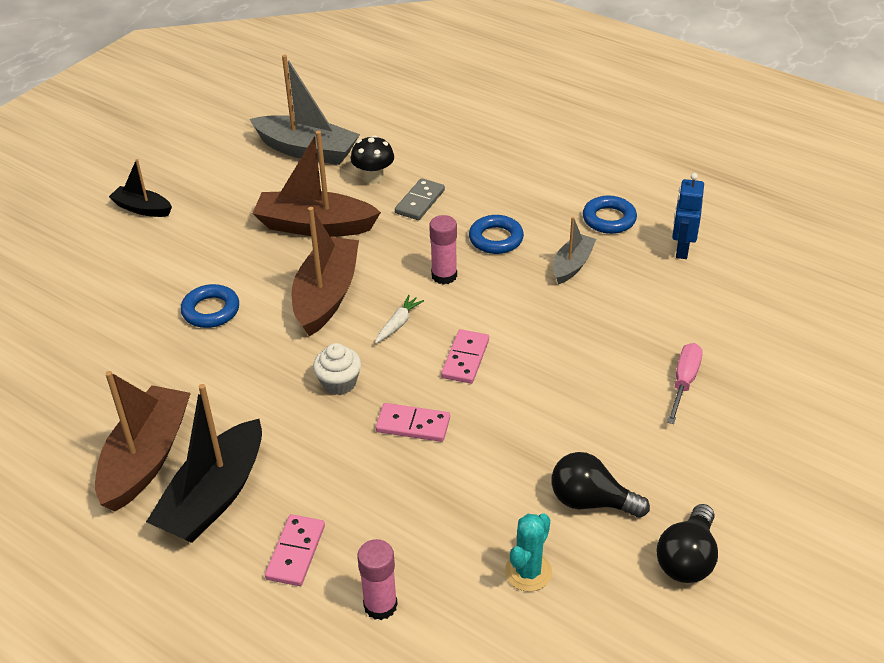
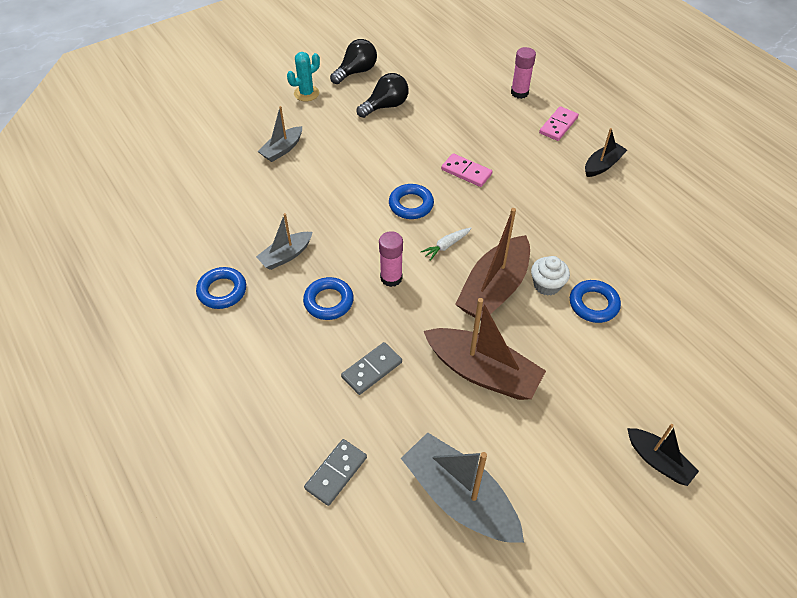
camera: 160 degrees left, 10 degrees up
brown boat [95,371,191,512] -> none
black boat [146,384,262,543] -> black boat [585,128,627,177], size x0.56
white cupcake [313,343,361,395] -> white cupcake moved to [531,256,570,296]
black mushroom [351,135,394,184] -> none
pink domino [441,329,489,384] -> blue ring [389,184,434,219]
turquoise cactus [505,513,552,592] -> turquoise cactus moved to [287,52,320,101]
black light bulb [552,452,650,518] -> black light bulb turned 75 degrees counterclockwise [357,73,409,118]
pink screwdriver [667,343,703,424] -> grey boat [257,106,302,162]
blue robot [672,173,704,259] -> none
none -> grey domino [304,439,367,506]

